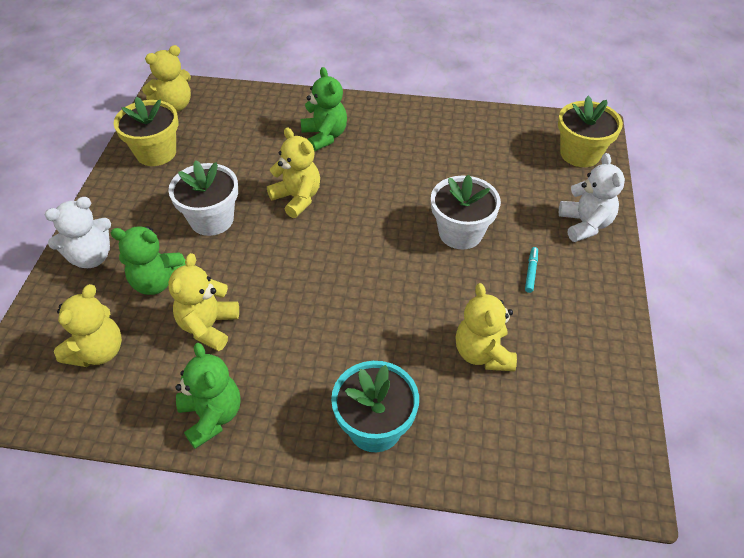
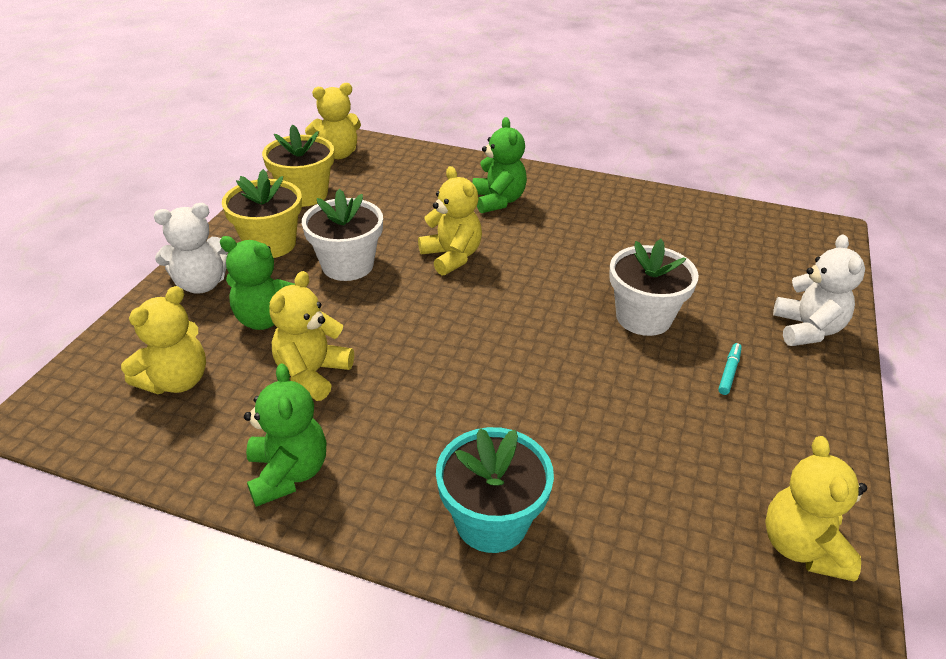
camera: 10 degrees right, 10 degrees down
yellow teddy bear [455,283,517,371] -> yellow teddy bear moved to [765,436,867,582]
yellow flower pot [558,96,623,167] -> yellow flower pot moved to [222,169,302,258]

